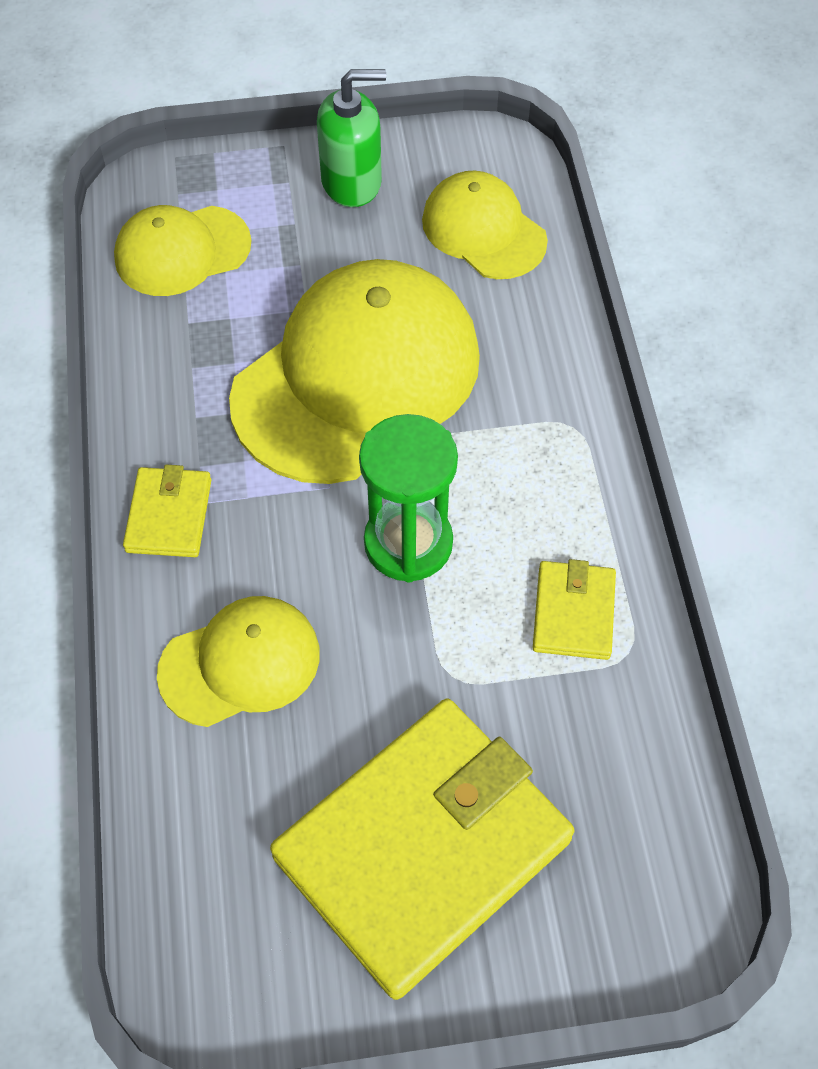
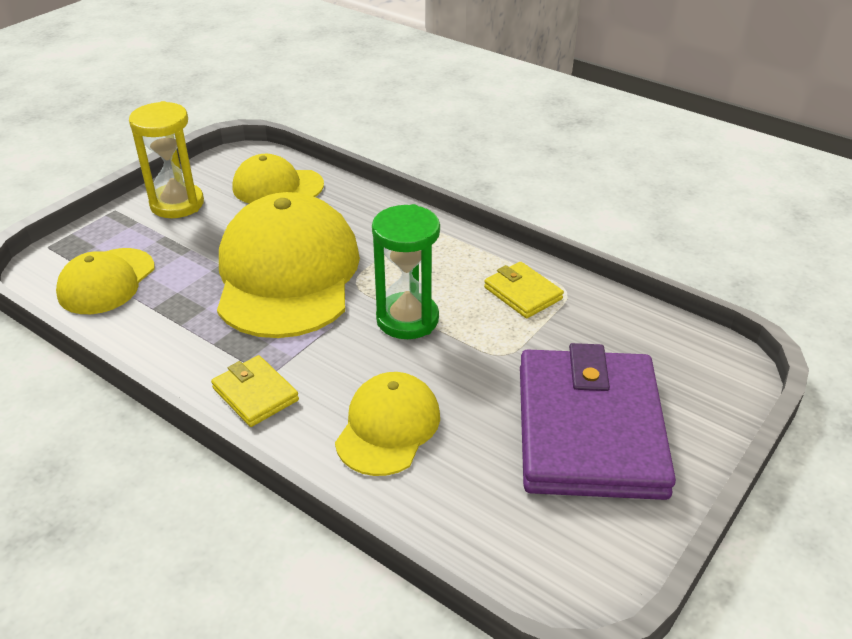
camera: 45 degrees left, 20 degrees down
yellow wallet [270,698,574,1000] -> purple wallet [520,343,676,500]
green soap dispenser [317,69,386,207] -> yellow hourglass [129,101,204,218]

